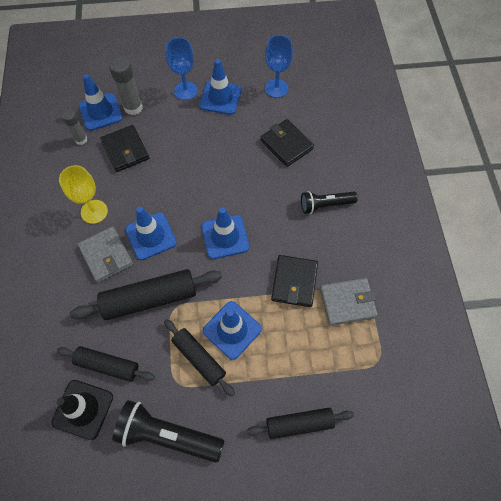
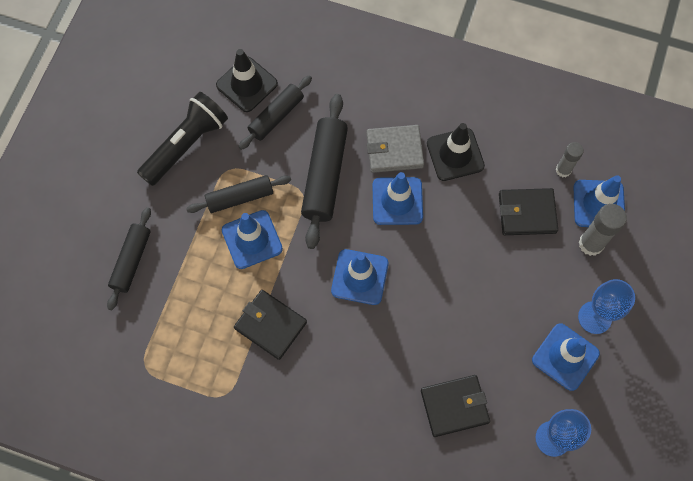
camera: 115 degrees right, 5 degrees up
yellow goblet [59,165,108,224] -> black traffic cone [427,123,485,181]
black flashlight [301,191,358,214] -> none
grey wallet [320,278,378,326] -> none

